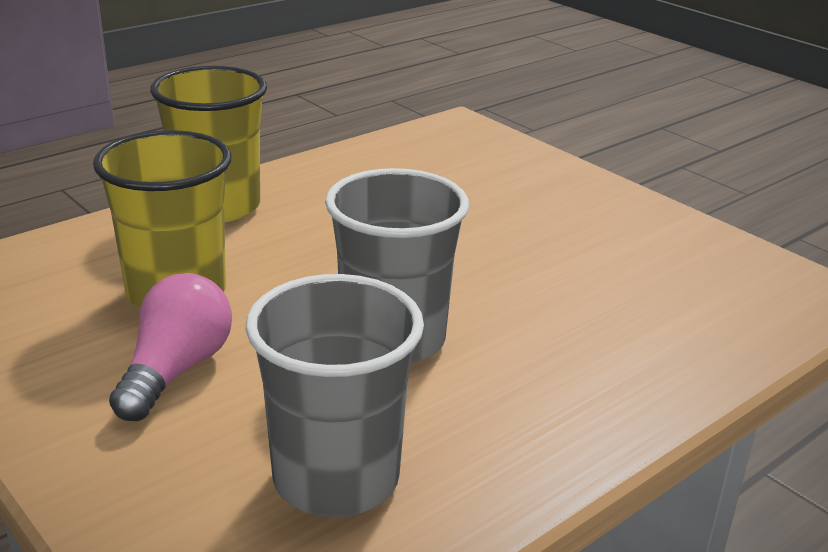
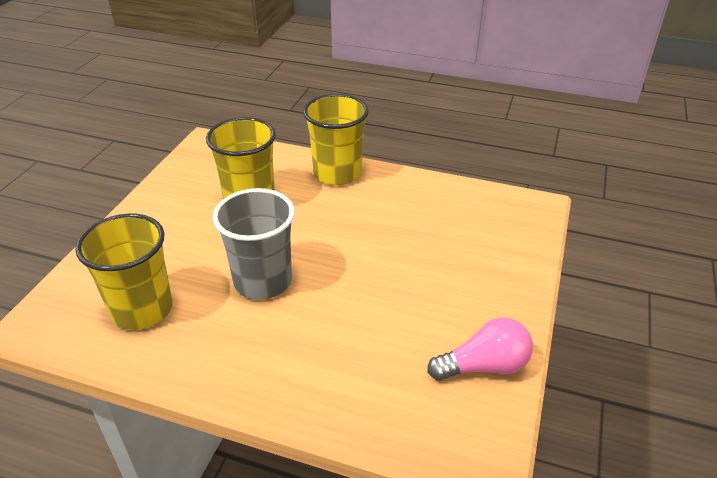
camera: 60 degrees right, 10 degrees up
pink light bulb [109,273,232,421] -> pink light bulb moved to [427,317,533,381]
grey cup [245,274,424,517] -> yellow cup [75,213,173,330]

